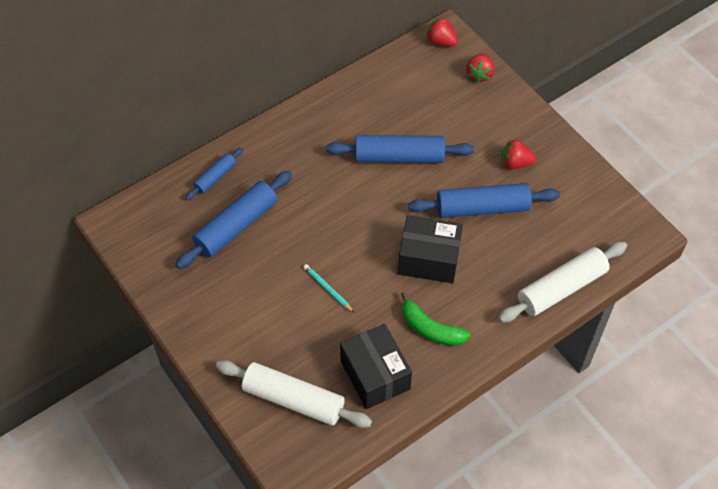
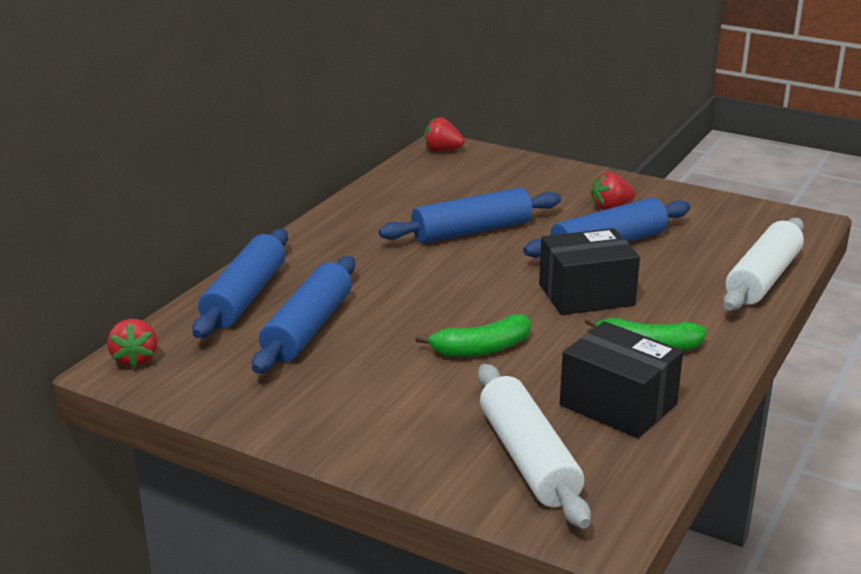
camera: 25 degrees left, 30 degrees down
blue rolling pin [185,148,243,200] -> blue rolling pin [192,229,288,338], size x1.86
white rolling pin [216,360,372,428] -> white rolling pin turned 75 degrees clockwise [478,364,591,529]
turquoise pencil [303,264,354,313] -> green banana [415,314,531,357]
red strawberry [466,53,495,83] -> red strawberry moved to [107,319,157,368]

